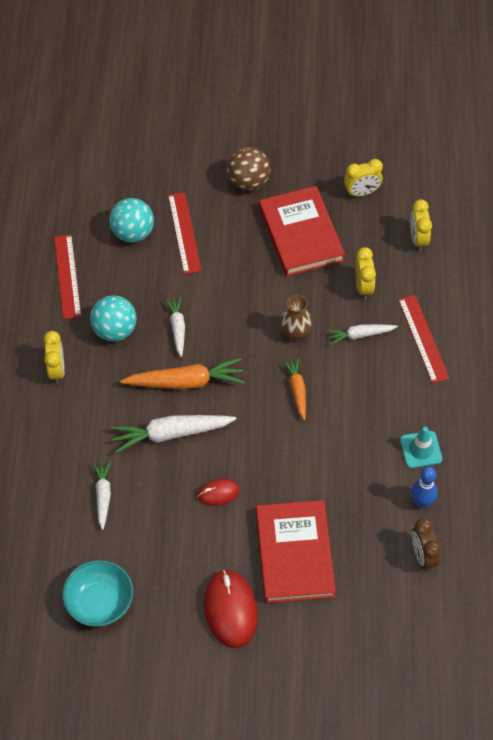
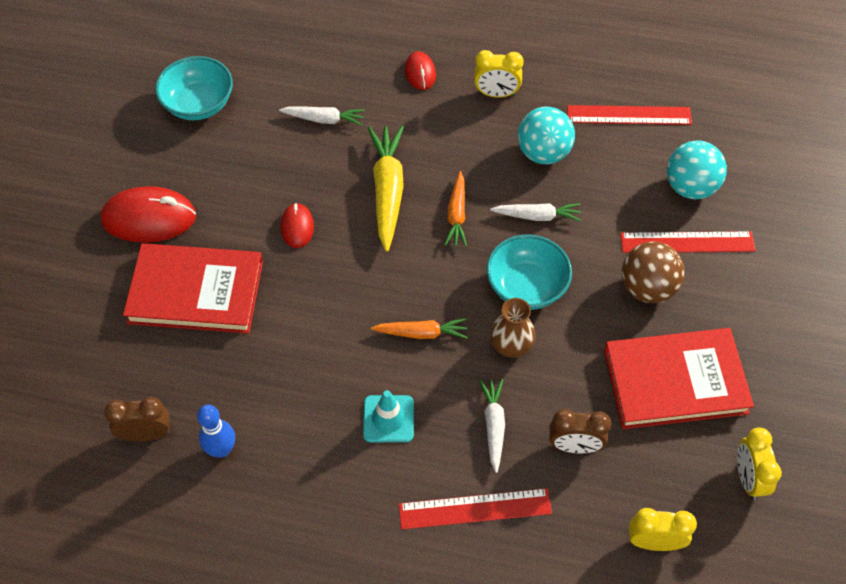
camera: 100 degrees right, 0 degrees up
white carrot [110,415,236,453] -> yellow carrot [368,126,404,252]
orange carrot [121,358,245,390] -> orange carrot [445,171,467,247], size x0.59
brown ball [227,147,271,191] -> brown ball moved to [622,241,685,303]
yellow clock [355,247,376,300] -> brown clock [549,409,612,454]
turquoise traffic cone [400,427,442,468] -> turquoise traffic cone moved to [363,390,414,442]
none -> red mouse [405,52,436,90]
none -> turquoise bowl [486,234,572,310]

